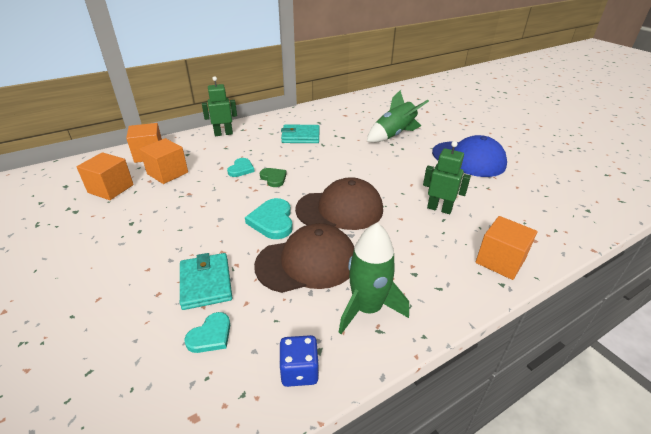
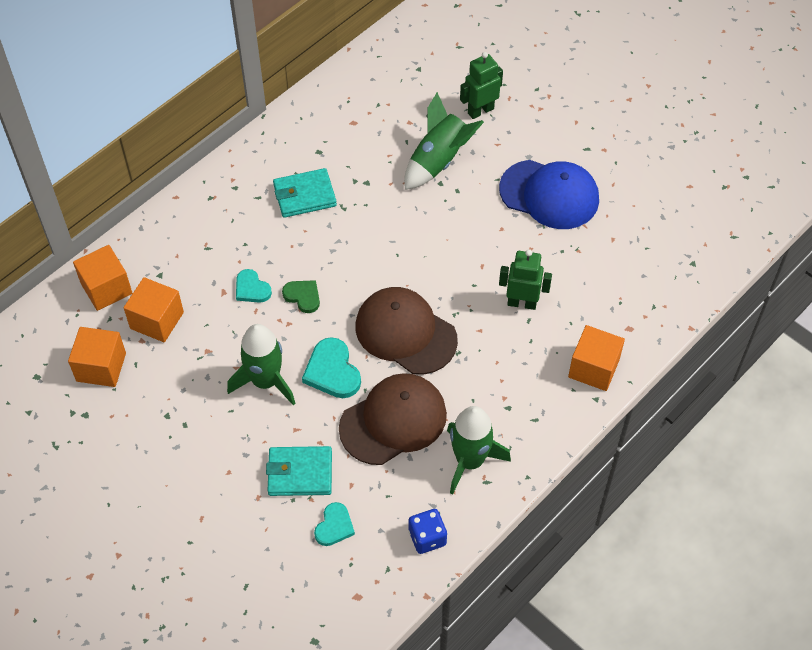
camera: 15 degrees left, 20 degrees up
turquoise wallet [180,253,232,310] -> turquoise wallet turned 60 degrees counterclockwise [266,446,332,496]
green robot [202,76,237,136] -> green robot moved to [460,52,503,119]
turquoise heart [227,158,255,177] -> turquoise heart turned 135 degrees clockwise [236,269,272,303]
brown cap [295,177,383,230] -> brown cap turned 120 degrees counterclockwise [355,287,458,375]
none -> green rocket [227,324,295,405]

